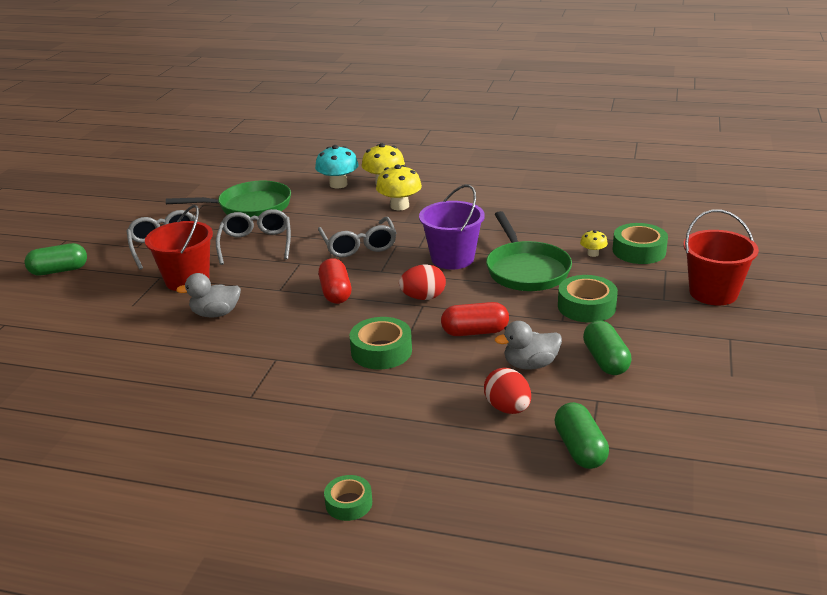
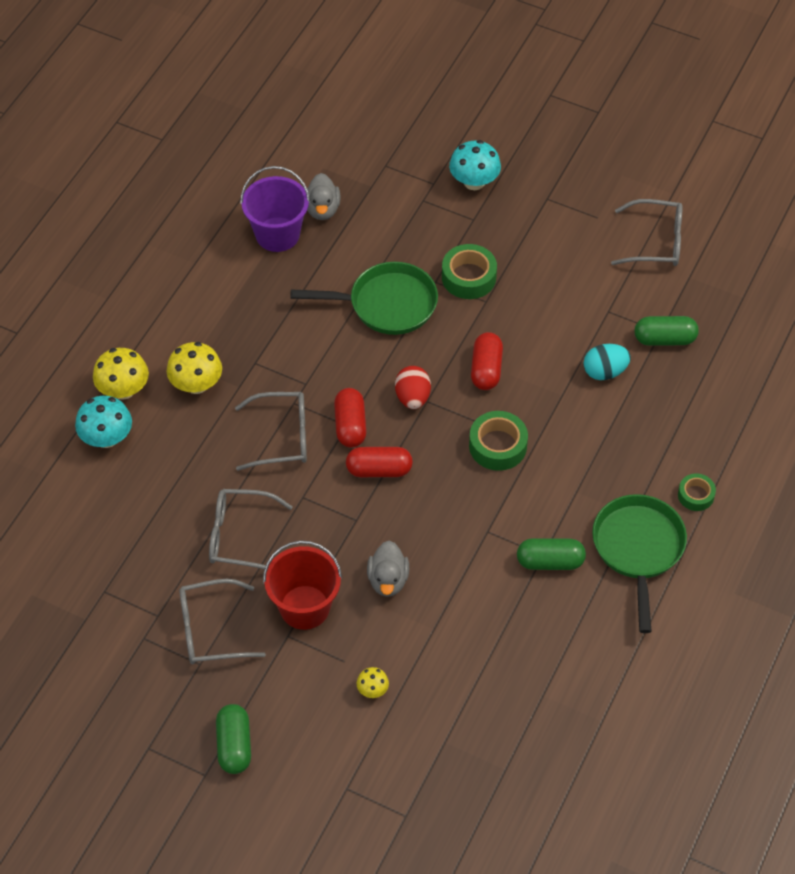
camera: 80 degrees left, 25 degrees up
green pan [166,181,291,217] -> green pan moved to [592,494,687,633]
purple bucket [419,185,485,270] -> purple bucket moved to [240,166,310,252]
red egg [484,368,531,414] -> turquoise egg [584,344,631,380]
grey duck [495,321,562,370] -> grey duck moved to [306,173,341,220]
yellow mushroom [580,230,608,257] -> yellow mushroom moved to [357,667,389,698]
green capsule [583,321,631,375] -> green capsule moved to [517,538,586,570]
green tape [613,223,668,264] -> none
red bucket [684,209,759,305] -> turquoise mushroom [449,140,501,190]
none -> red capsule [334,388,366,448]
none -> grey glasses [611,199,682,266]

